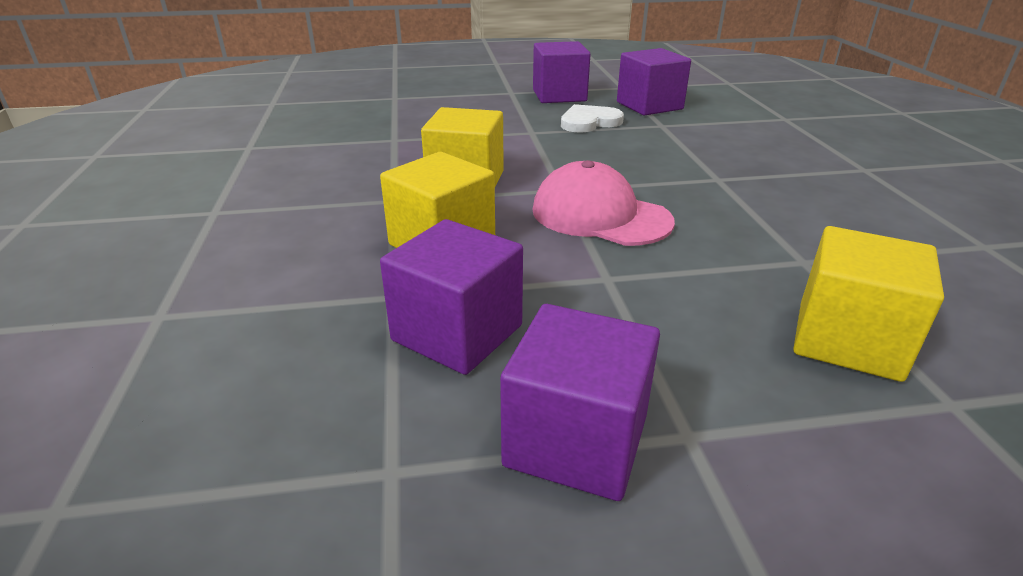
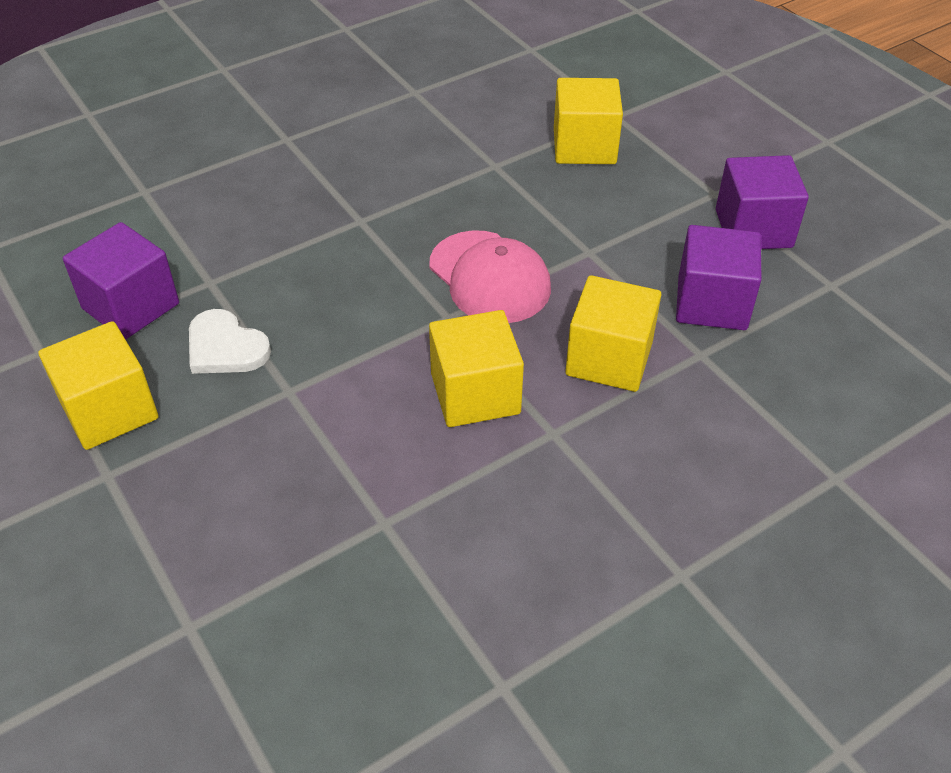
camera: 115 degrees left, 15 degrees up
pink cap [532,160,675,246] -> pink cap turned 45 degrees counterclockwise [429,230,551,323]
purple cube [533,41,591,103] -> yellow cube [39,321,158,450]

